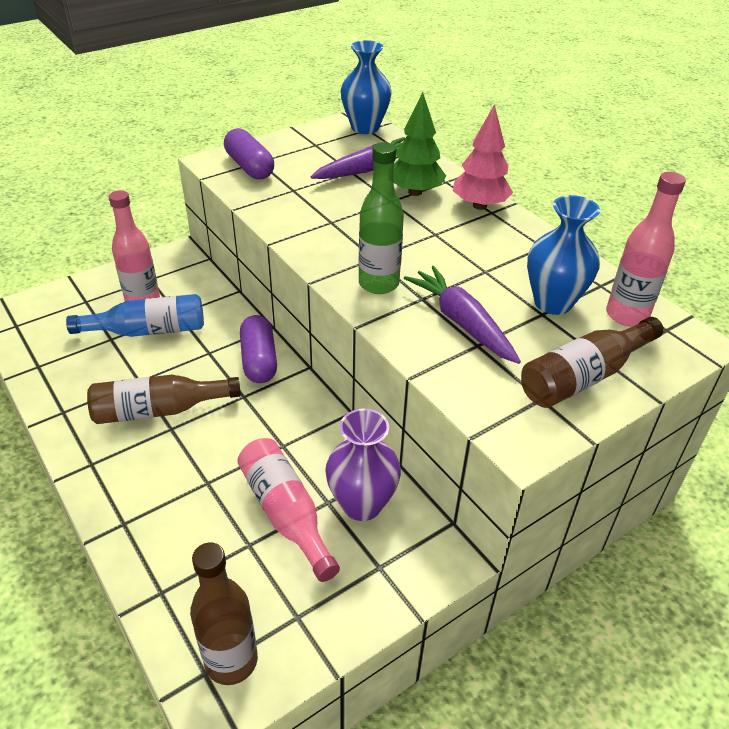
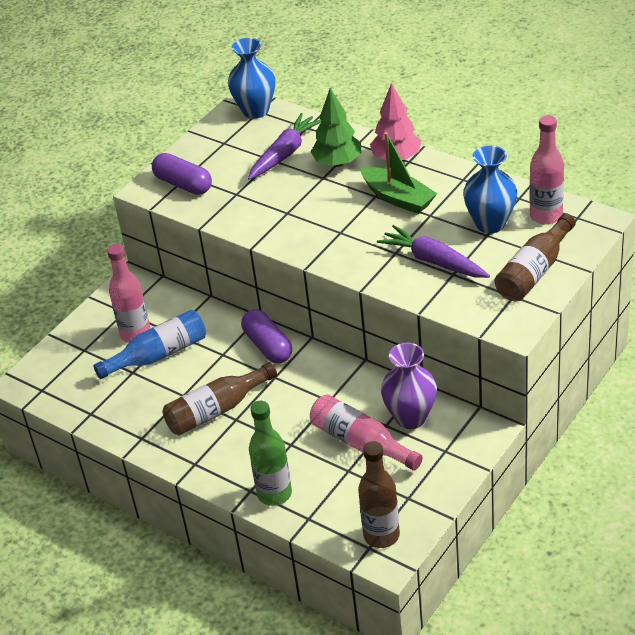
camera: 15 degrees left, 0 degrees up
green bottle [359,142,404,294] -> green bottle moved to [249,401,292,506]
none -> green boat [360,132,437,214]

